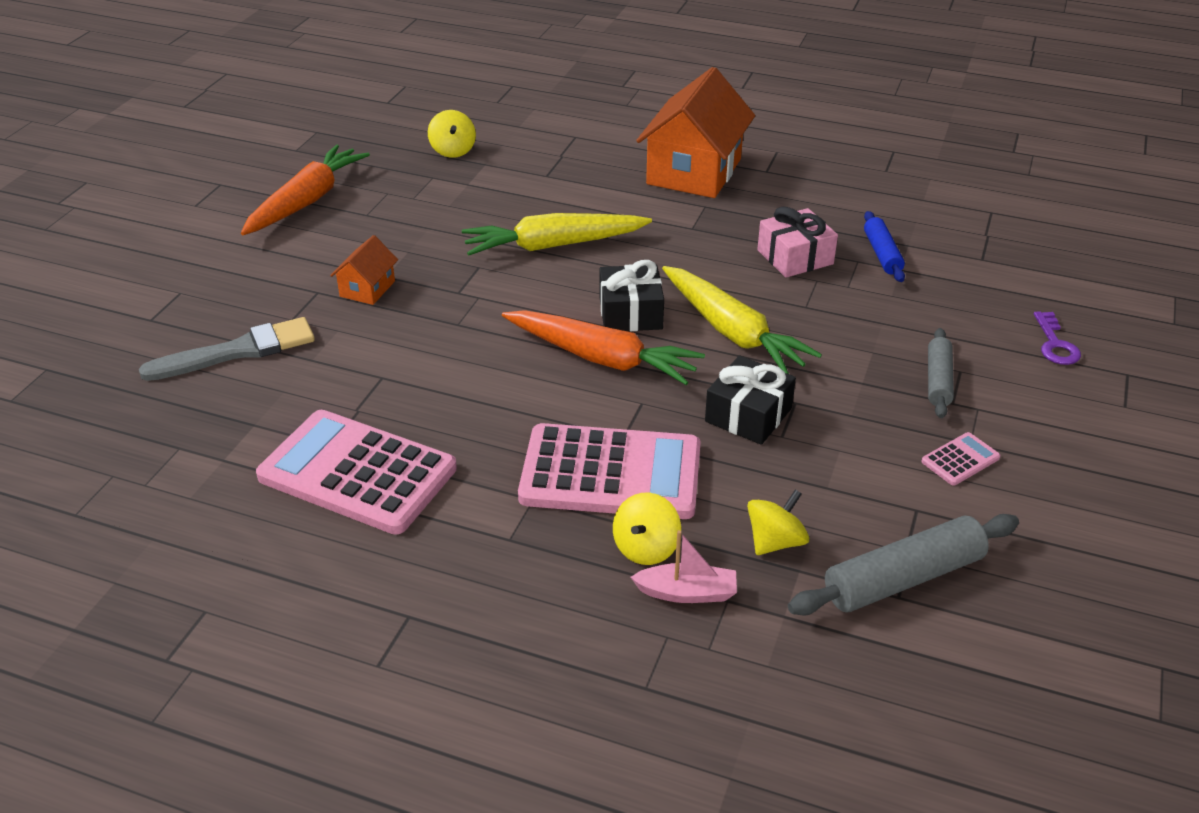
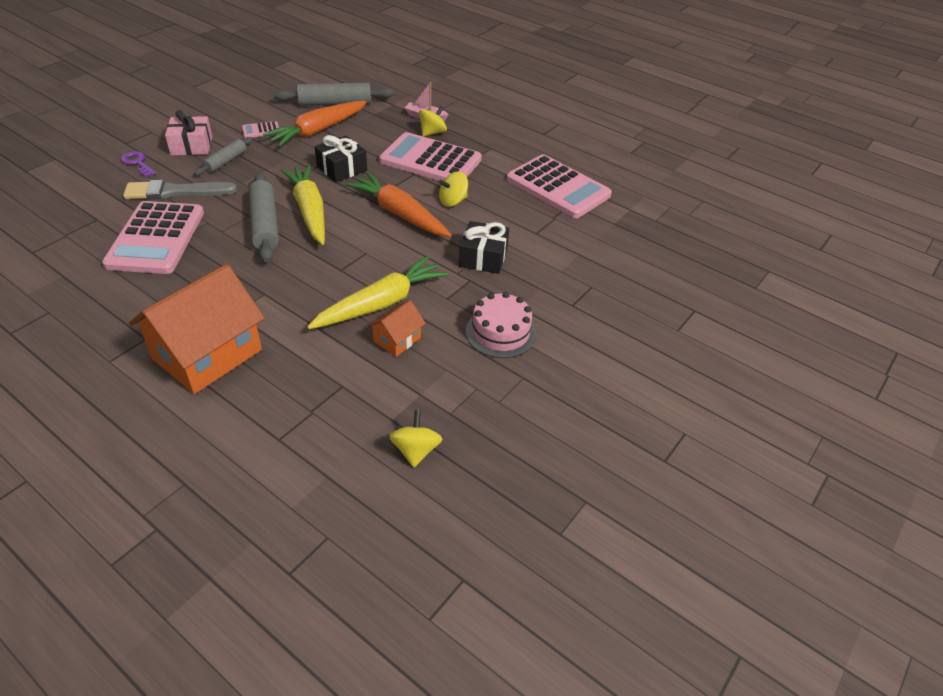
camera: 165 degrees left, 5 degrees up
grey brush [139,317,315,381] -> grey brush moved to [123,180,237,200]
orange carrot [241,145,370,235] -> orange carrot moved to [263,101,367,147]
orange house [330,235,398,305] -> orange house moved to [368,300,426,357]
yellow carrot [462,213,652,255] -> yellow carrot turned 45 degrees counterclockwise [307,256,449,329]
black gift [599,260,664,331] -> black gift moved to [459,221,509,274]
yellow spinning top [747,489,809,555] -> yellow spinning top moved to [439,171,468,207]
pink gift [757,207,838,278] -> pink gift moved to [165,110,212,156]
blue rolling pin [864,211,905,282] -> pink calculator [102,201,204,274]
purple key [1034,311,1081,365] -> purple key turned 60 degrees counterclockwise [121,151,157,178]
none -> grey rolling pin [249,173,279,262]
none -> pink cake [466,292,536,358]

